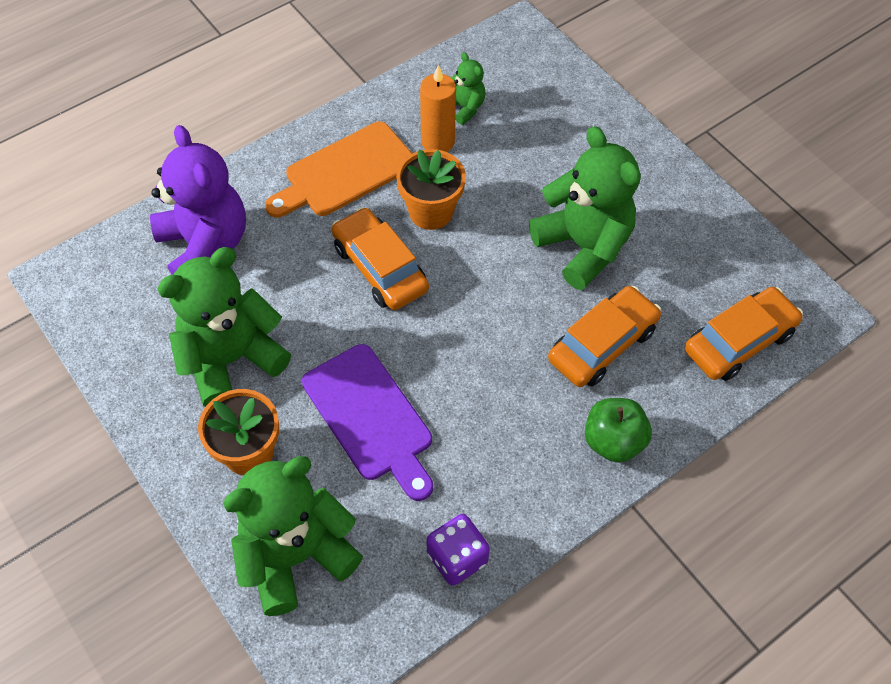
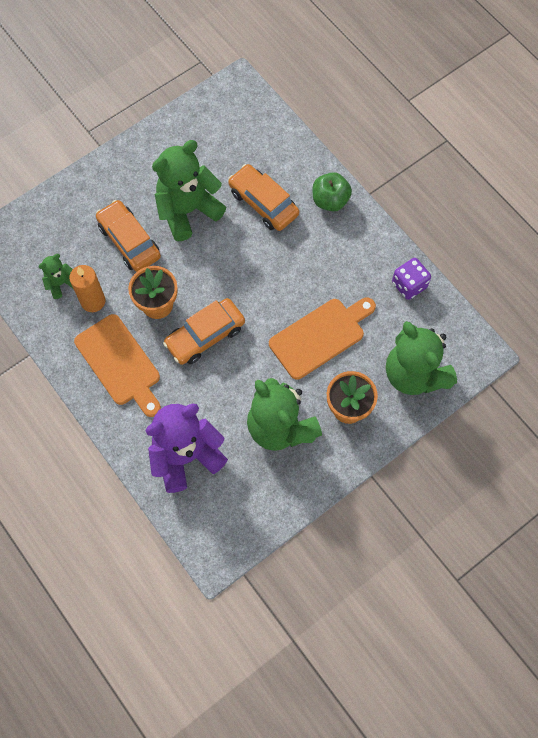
camera: 90 degrees left, 10 degrees up
purple cutting board [302,344,433,501] -> orange cutting board [269,297,376,380]
orange car [685,287,803,381] -> orange car moved to [96,200,161,272]

